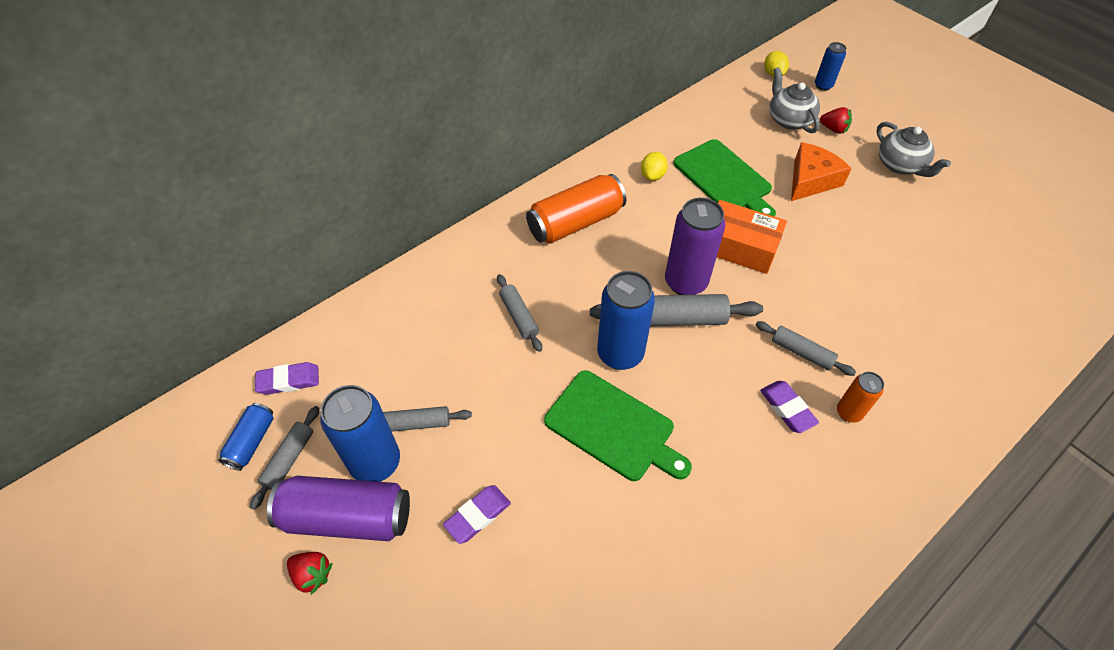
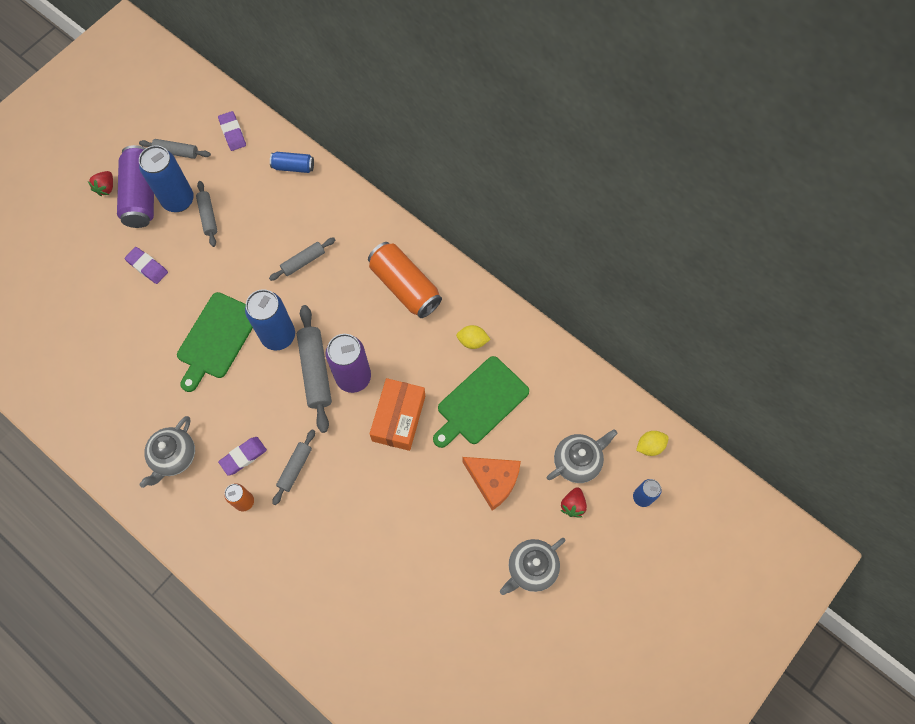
camera: 80 degrees right, 15 degrees up
blue can [218,403,274,471] -> blue can moved to [270,152,314,173]
none -> grey teapot [139,416,195,488]

